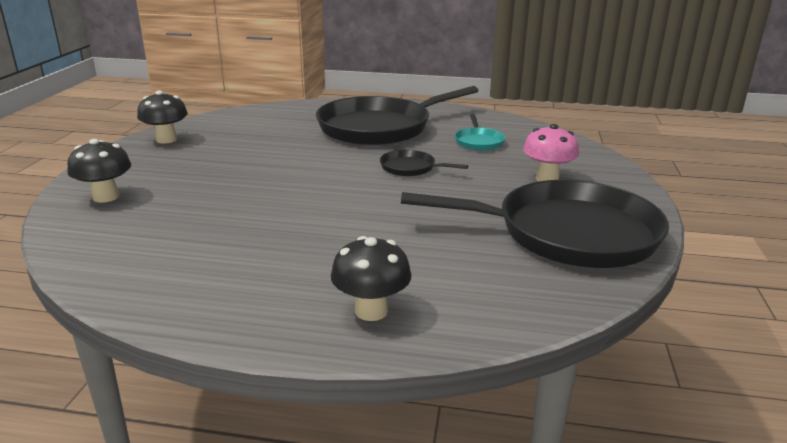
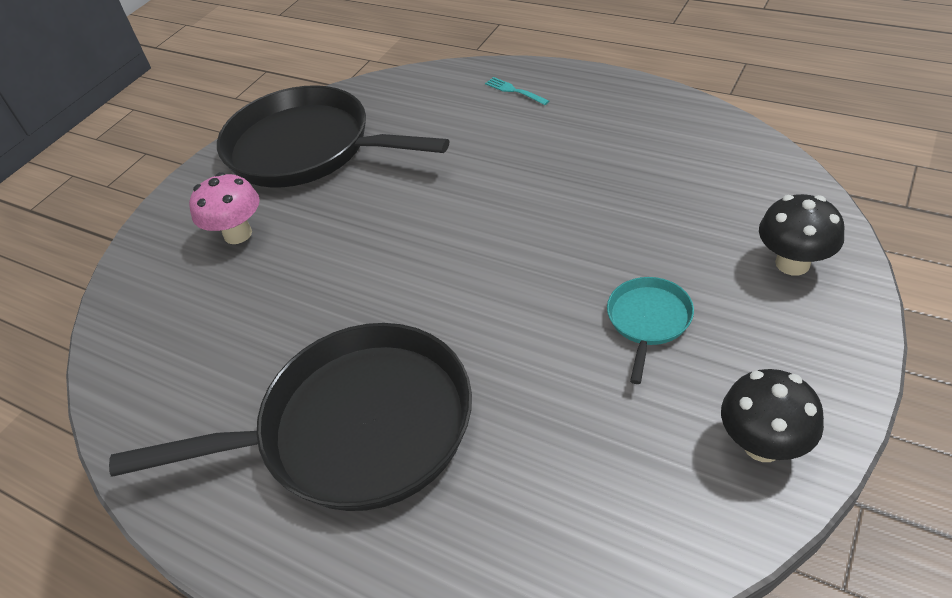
camera: 155 degrees left, 20 degrees up
black mushroom [331,236,412,321] -> turquoise fork [485,77,549,105]
black pan [380,150,468,176] -> none
turquoise pan [455,114,505,151] -> turquoise pan moved to [607,277,694,384]

